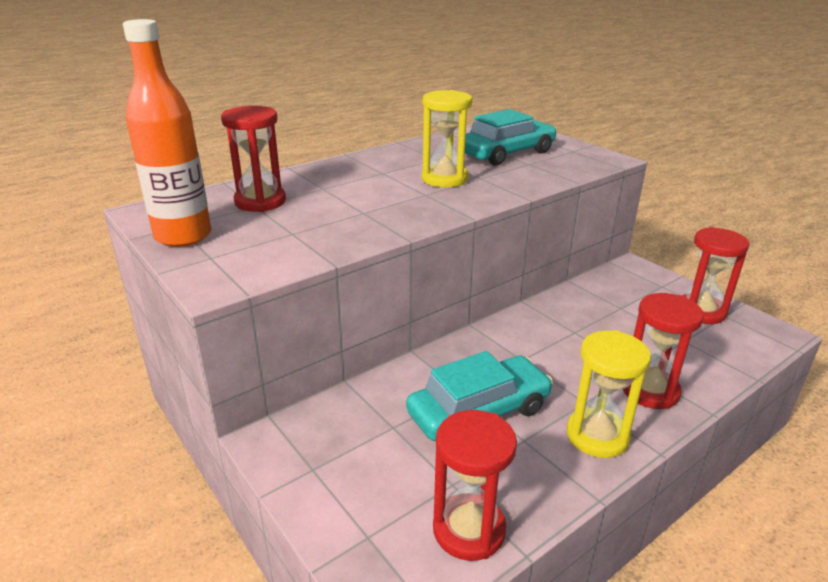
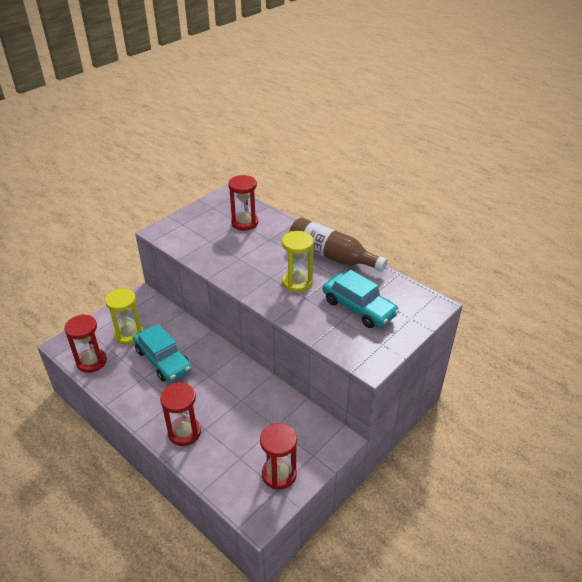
camera: 80 degrees right, 10 degrees up
orange bottle [123,19,211,247] -> none
yellow hourglass [567,330,651,458] -> yellow hourglass moved to [105,289,143,345]
none -> brown bottle [289,218,388,272]

